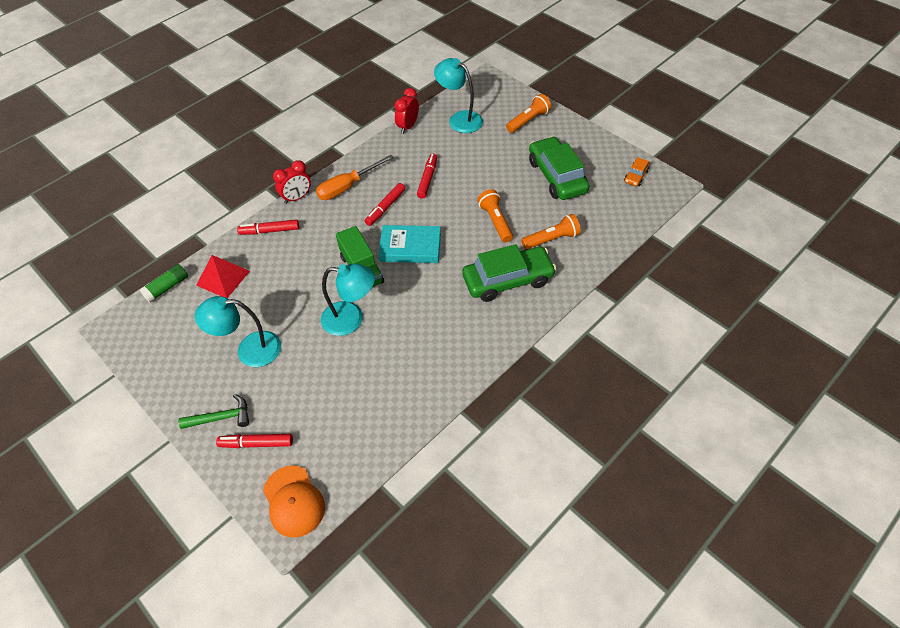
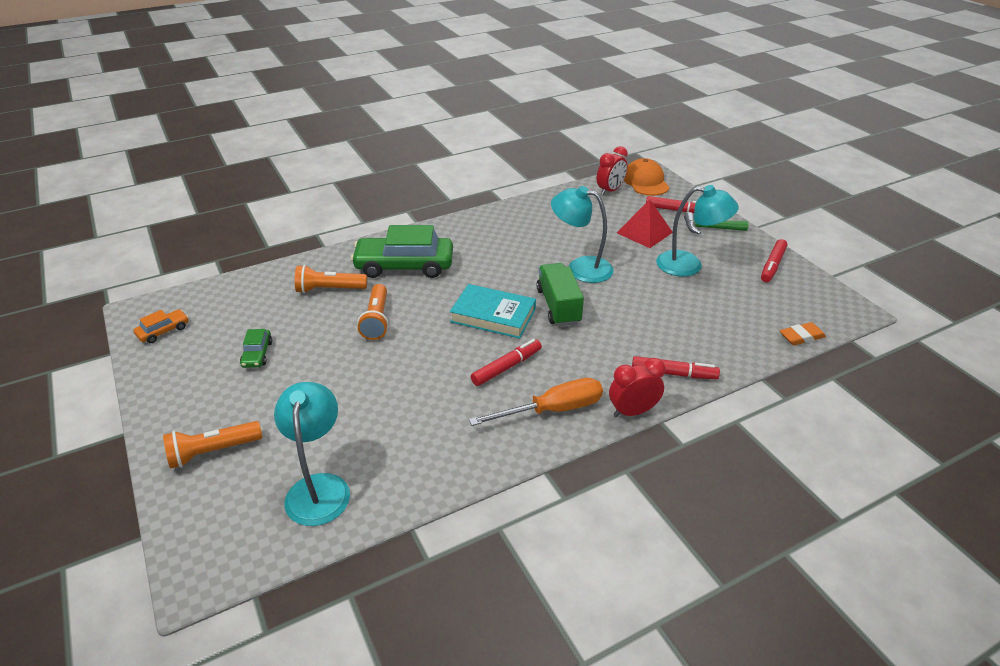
camera: 165 degrees left, 15 degrees down
green glue stick [140,264,188,303] -> orange eraser [780,322,826,345]
red pyramid [196,255,250,298] -> red pyramid moved to [617,199,673,248]
red clock [394,88,419,134] -> red clock moved to [597,146,628,195]
red marker [417,154,437,199] -> red marker moved to [761,239,787,282]
turquoise lamp [434,58,483,133] -> turquoise lamp turned 150 degrees counterclockwise [274,382,350,526]
green car [529,136,589,200] -> green car [240,329,272,368], size x0.45

